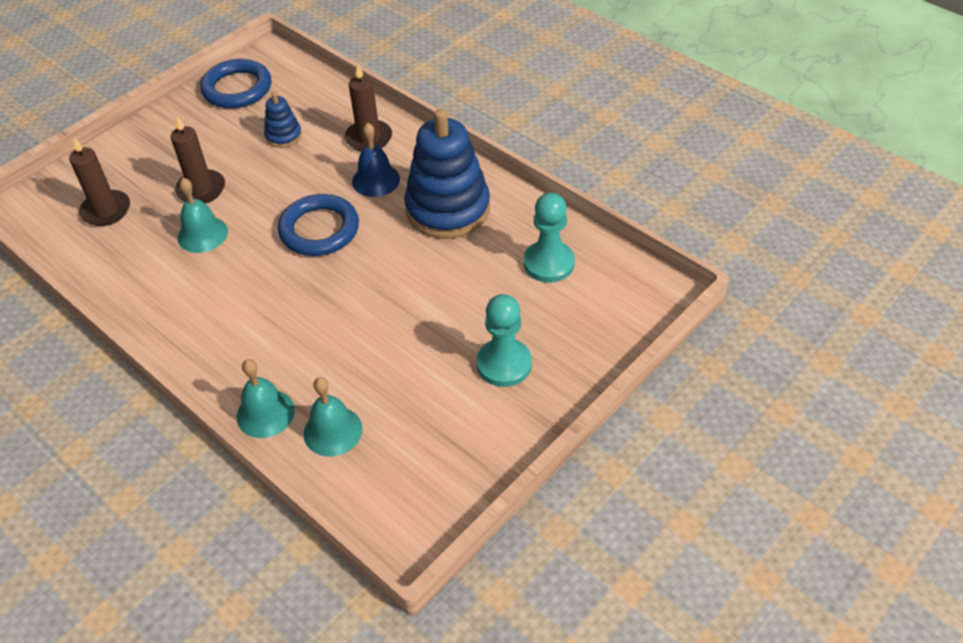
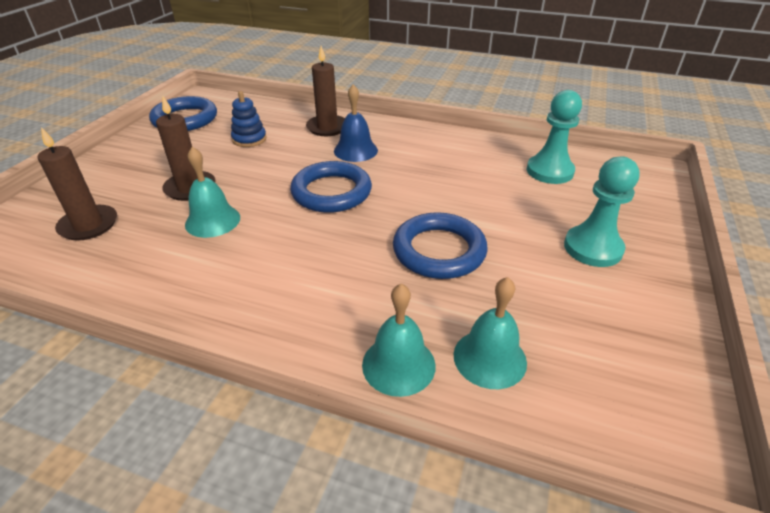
camera: 25 degrees left, 10 degrees down
blue stacking toy [404,109,490,239] -> none
none -> blue ring [393,212,488,279]

